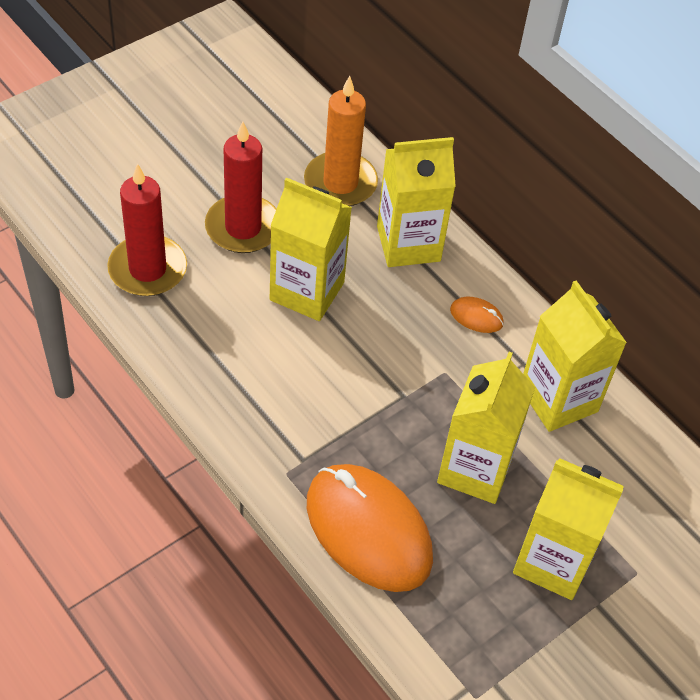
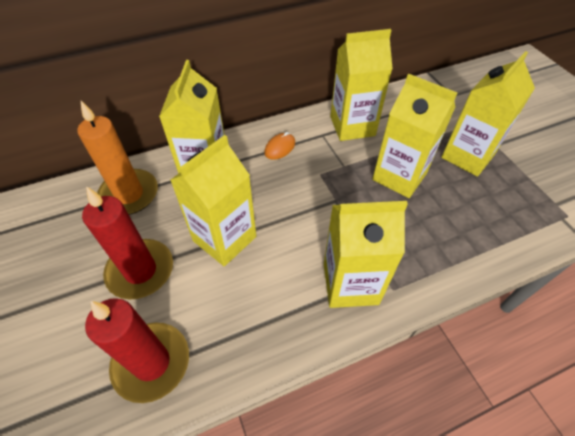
camera: 70 degrees left, 0 degrees up
orange mouse [307,464,433,592] -> none
none -> yellow carton [324,201,408,308]

